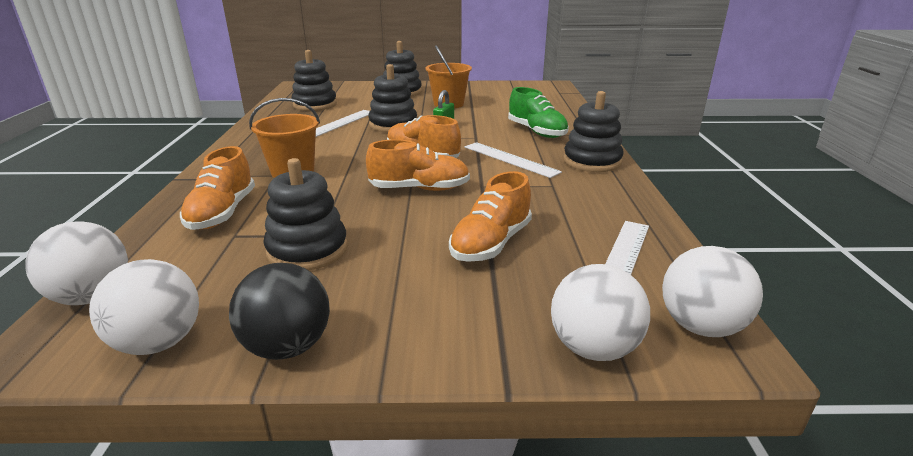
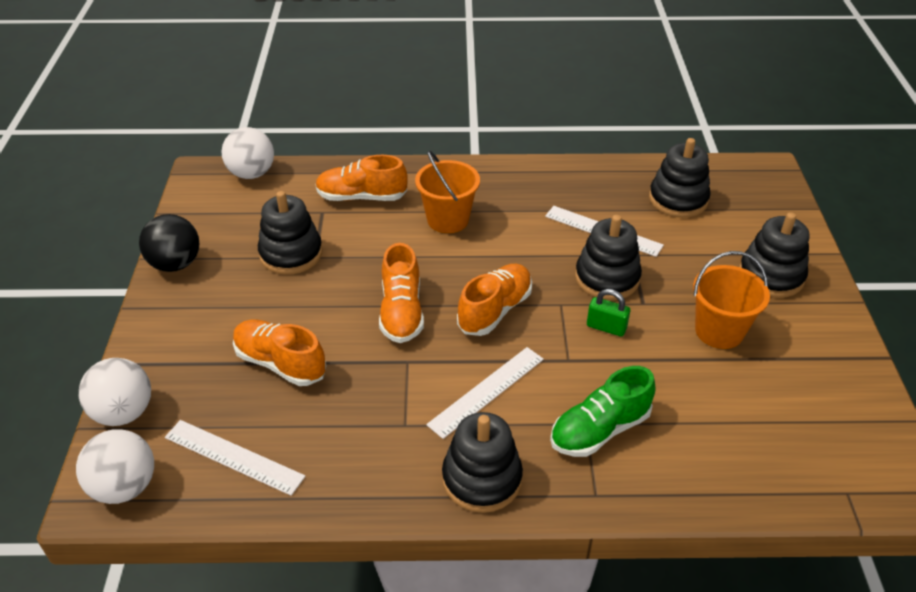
camera: 90 degrees right, 15 degrees up
white ball [89,259,199,355] -> none

